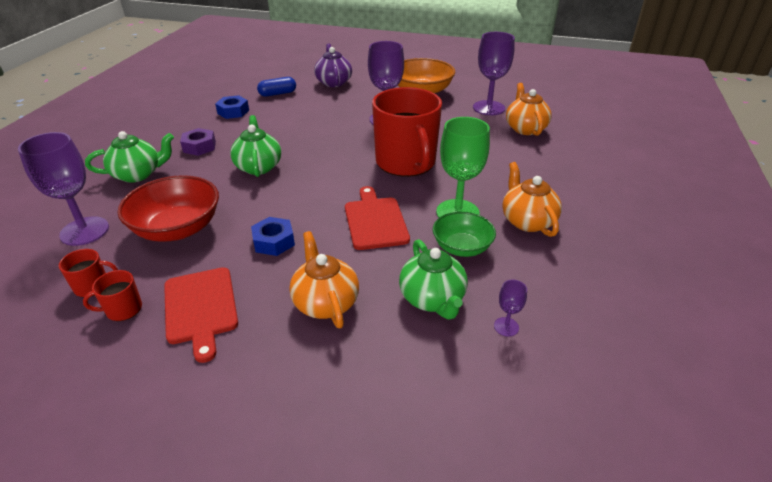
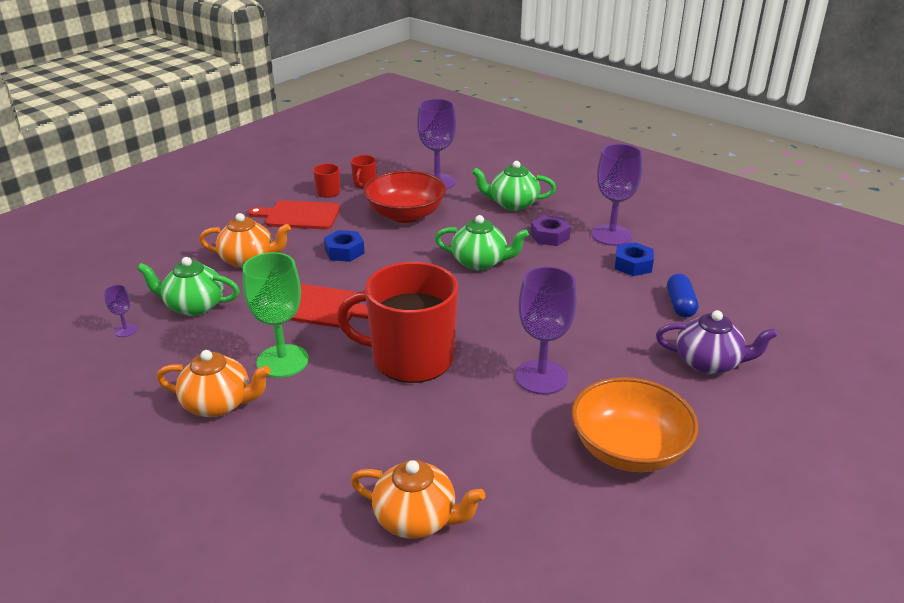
camera: 115 degrees right, 5 degrees down
green teapot [85,131,174,182] -> green teapot turned 90 degrees clockwise [472,161,556,211]
green bowl [433,212,496,257] -> none
purple goblet [473,32,515,115] -> purple goblet moved to [591,144,643,246]

